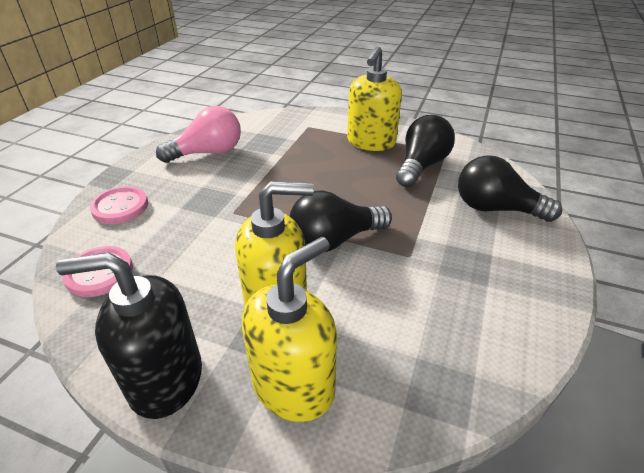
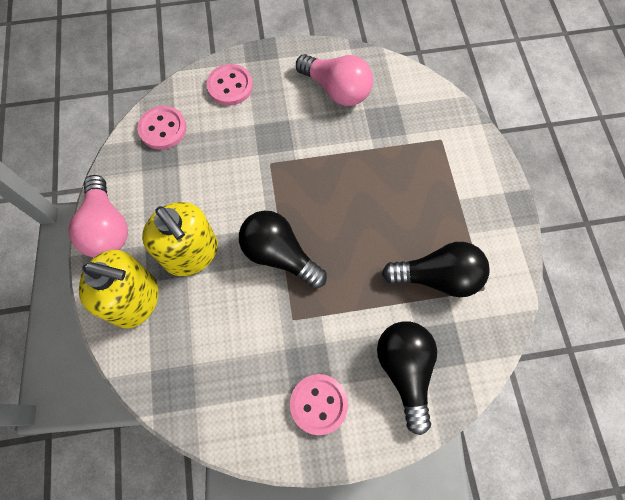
camera: 60 degrees right, 30 degrees up
black soap dispenser [56,252,202,419] -> pink light bulb [68,175,128,257]
yellow soap dispenser [347,46,402,151] -> none
none -> pink button [290,374,348,435]

